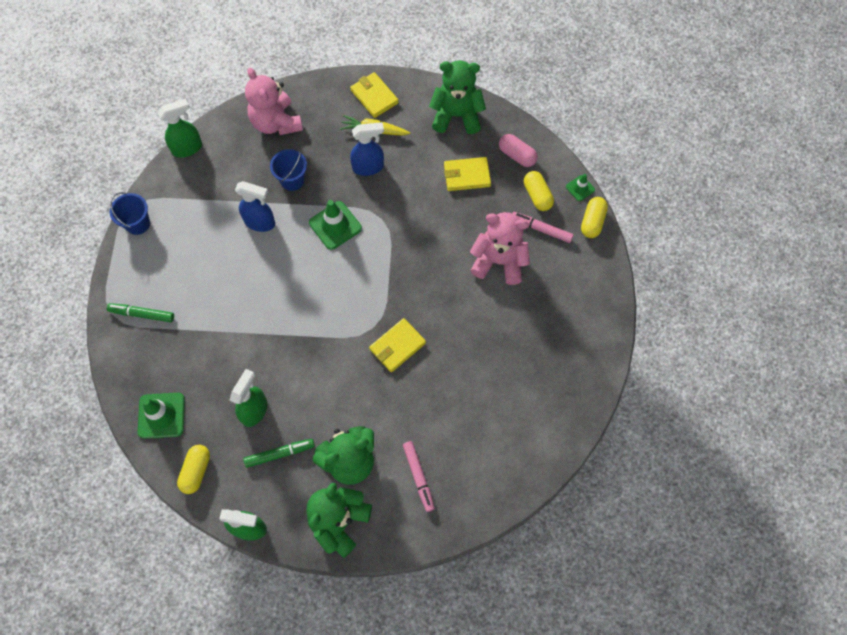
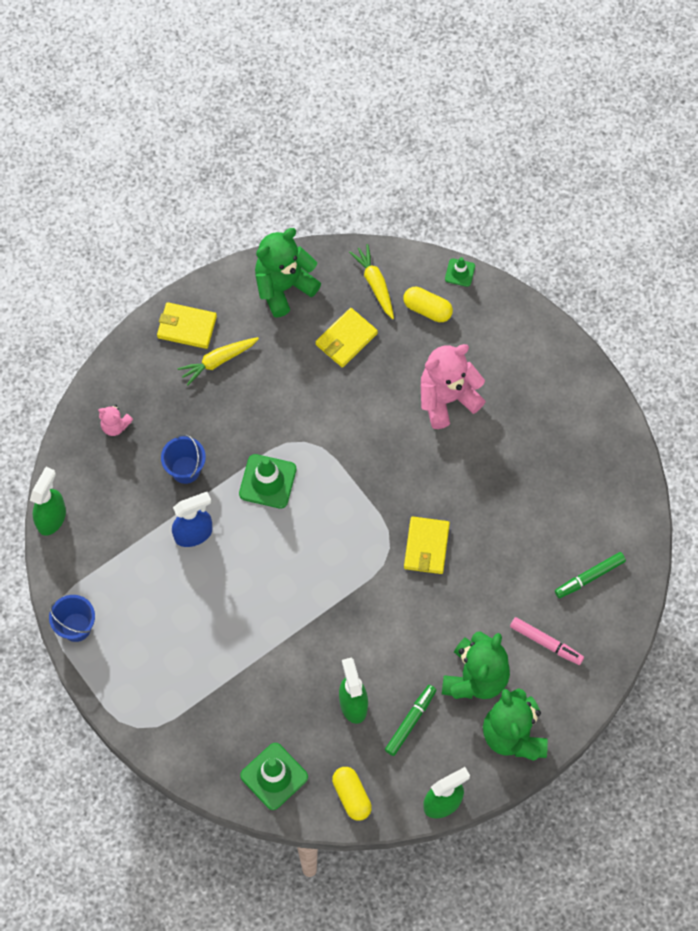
camera: 40 degrees left, 0 degrees up
green marker [107,303,174,322] -> green marker moved to [555,552,626,598]
pink teddy bear [245,68,303,135] -> pink teddy bear [98,405,133,436], size x0.49
blue spray bottle [350,122,384,176] -> none
pink capsule [499,134,538,167] -> yellow carrot [349,244,394,319]
pink marker [512,212,573,243] -> none
yellow capsule [581,197,608,238] -> none

